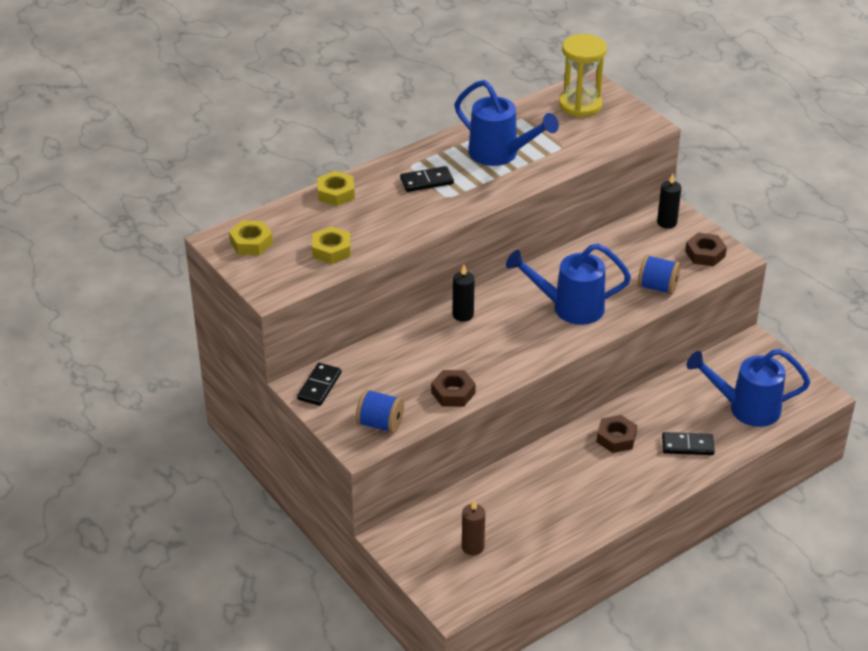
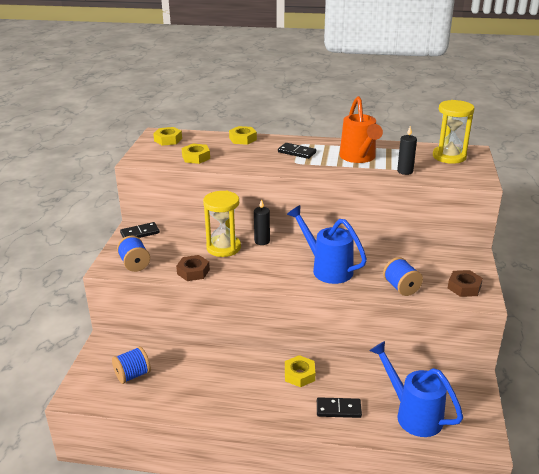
camera: 45 degrees right, 10 degrees down
blue watering can [455,80,559,166] -> orange watering can [340,96,383,163]
brown candle [462,500,485,555] -> blue spool [112,346,151,384]
brown nut [597,415,637,453] -> yellow nut [285,355,315,387]
black candle [657,174,681,229] -> black candle moved to [397,126,417,175]
black domino [662,432,715,455] -> black domino turned 45 degrees counterclockwise [317,397,362,418]
none -> yellow hourglass [203,191,241,257]

